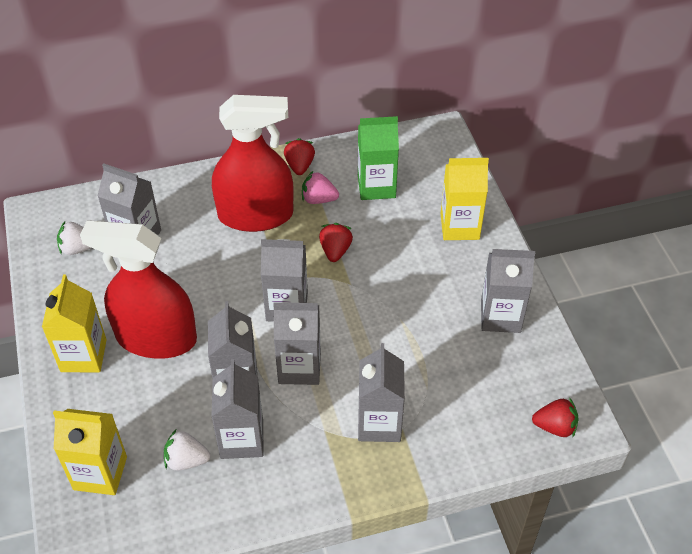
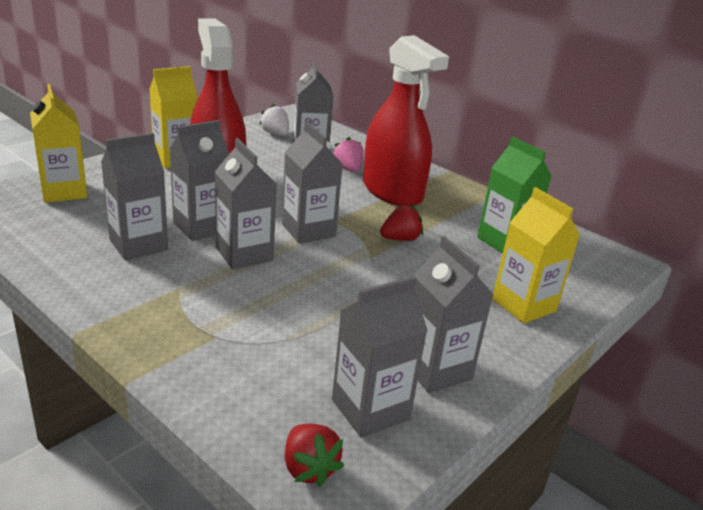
camera: 55 degrees right, 20 degrees down
white strawberry [164,430,210,471] -> none
red strawberry [284,138,315,175] -> none
pink strawberry [302,170,339,204] -> pink strawberry moved to [333,137,364,172]
grey carton [358,343,405,442] -> grey carton moved to [332,276,428,438]

